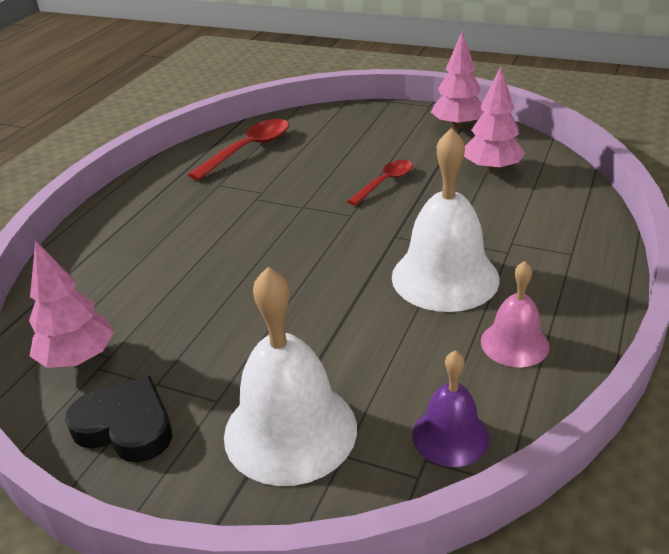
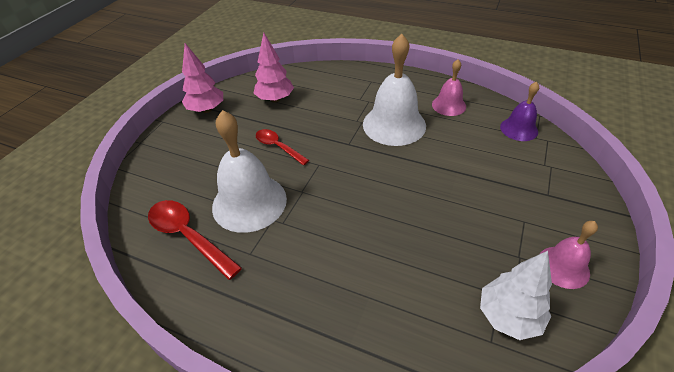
camera: 90 degrees left, 10 degrees up
pink tree [29,240,114,368] -> white tree [480,251,552,340]
black heart [65,376,172,462] -> pink bell [540,221,598,289]
white bell [224,267,357,486] -> white bell moved to [212,110,287,233]

